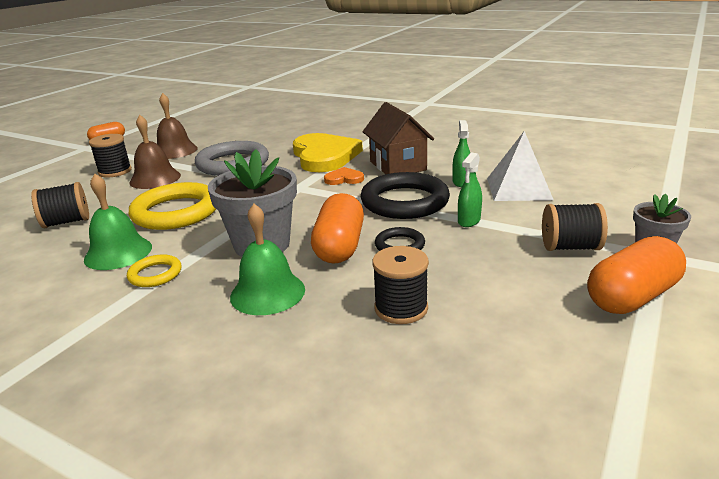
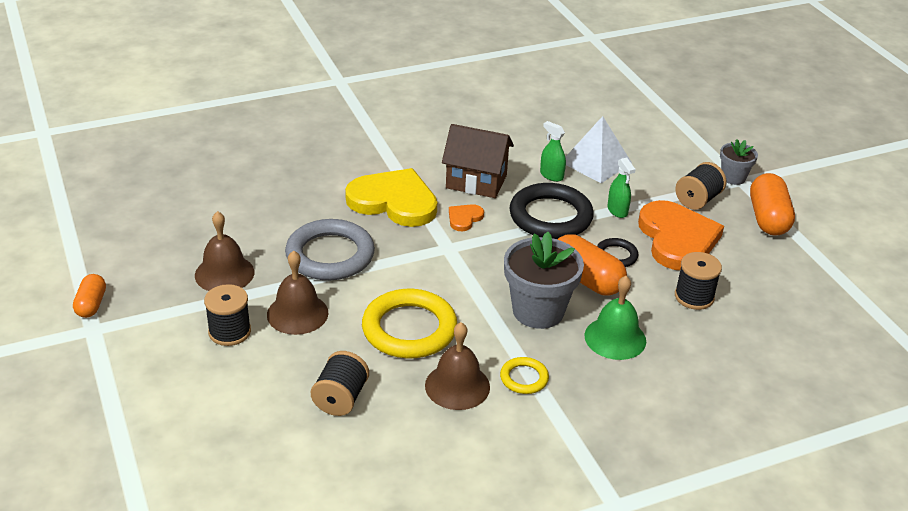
camera: 55 degrees left, 10 degrees up
green bell [84,174,152,270] -> brown bell [425,322,490,410]
none -> orange heart [638,200,724,270]

